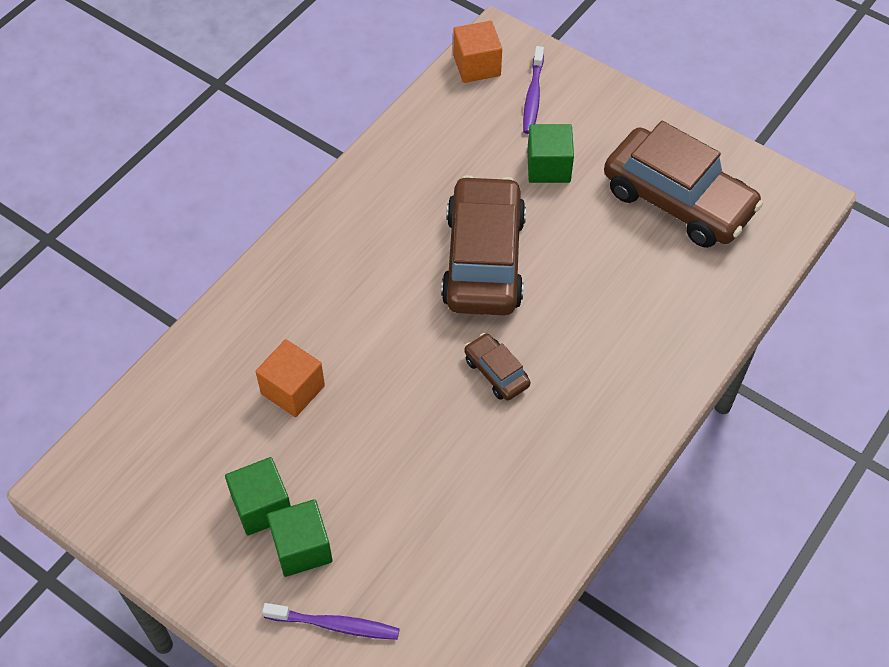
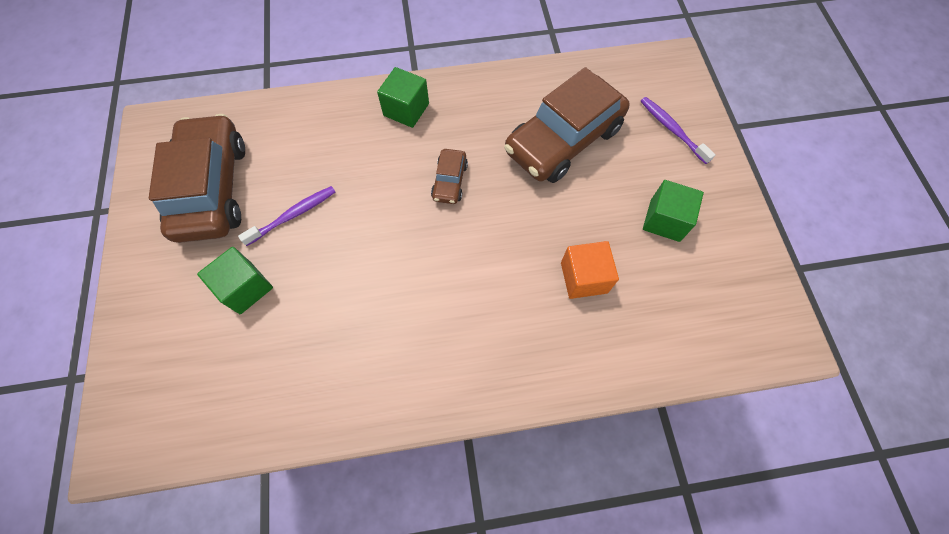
camera: 135 degrees left, 10 degrees up
green cube [267,499,333,577] -> green cube moved to [377,67,429,128]
brown car [441,175,526,316] -> brown car moved to [504,67,630,183]
orange cube [453,21,502,83] -> none
purple toothbrush [523,46,544,134] -> purple toothbrush moved to [238,186,335,246]

